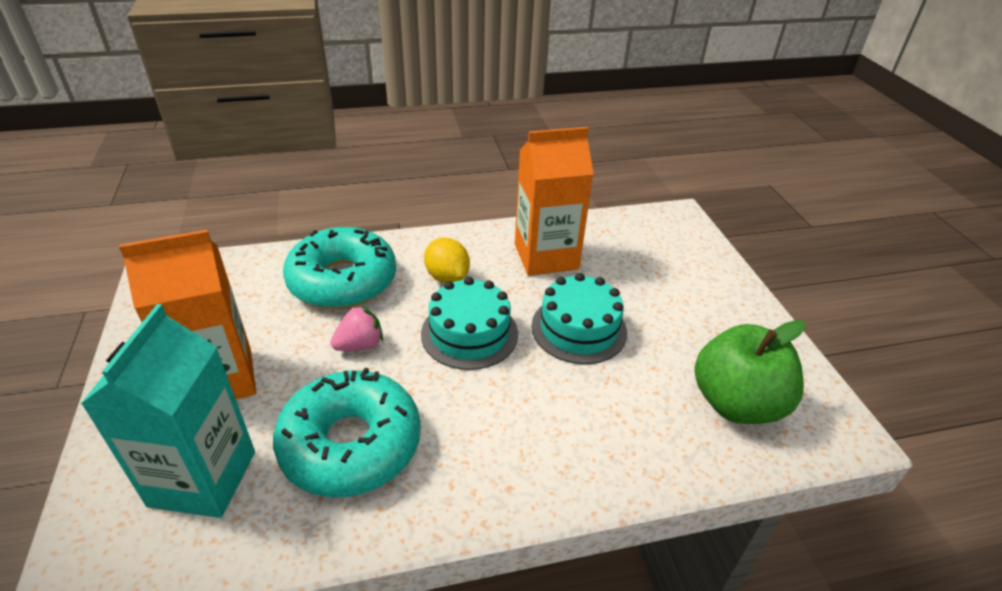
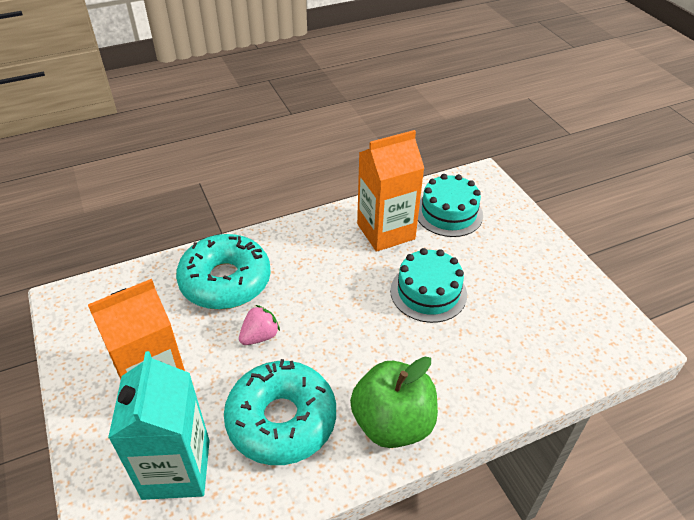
camera: 10 degrees left, 5 degrees up
turquoise cake [421,277,518,370] -> turquoise cake moved to [418,174,483,237]
yellow lemon [424,238,470,283] -> none
green apple [694,320,806,424] -> green apple moved to [350,357,438,448]

